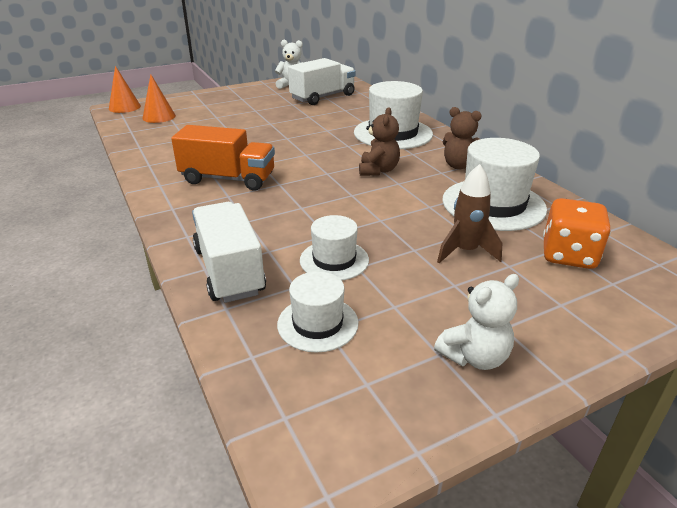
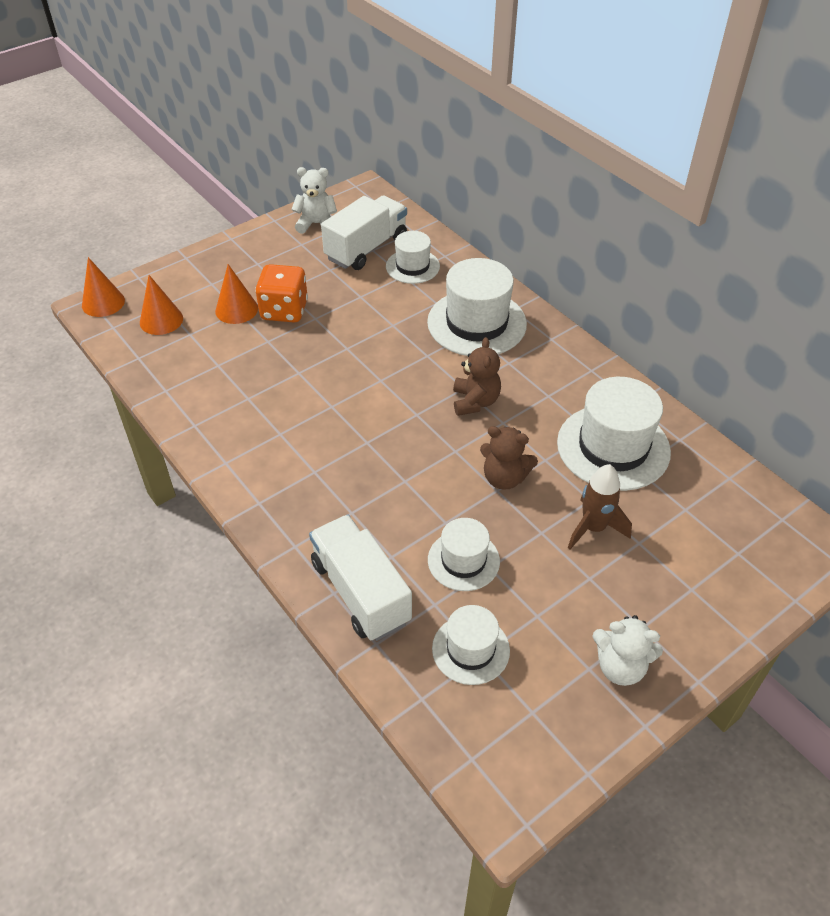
camera: 10 degrees left, 15 degrees up
orange truck [171,125,275,191] -> none
white teddy bear [434,274,519,370] -> white teddy bear turned 60 degrees clockwise [592,615,663,686]
brown teddy bear [443,107,482,170] -> brown teddy bear moved to [480,426,538,490]
orange dice [543,198,611,269] -> orange dice moved to [255,264,308,322]
none -> orange cone [215,264,258,324]
none -> white hat [386,231,440,284]

